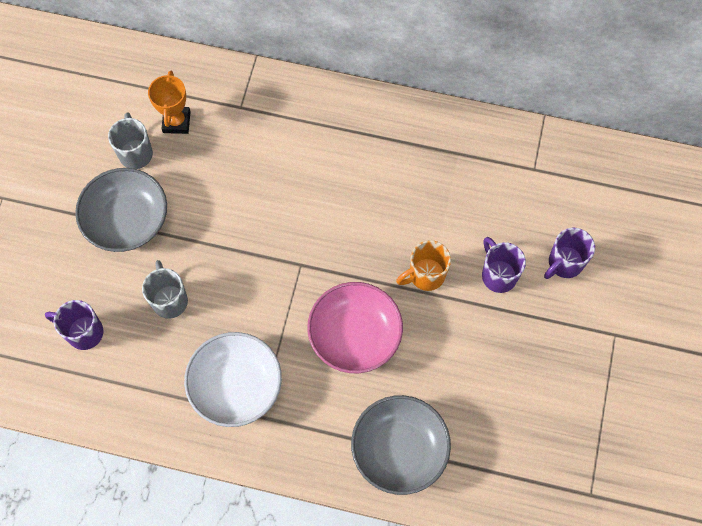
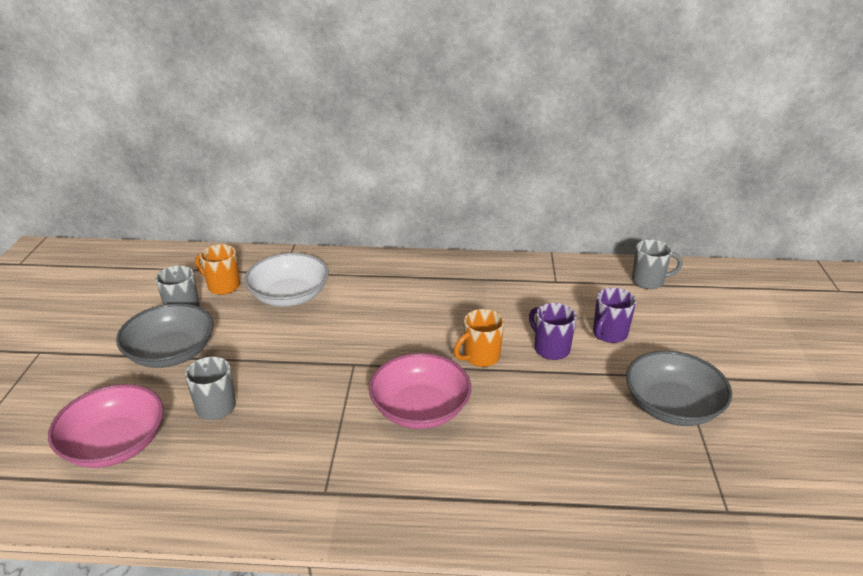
camera: 10 degrees left, 35 degrees down
purple mug [45,300,103,350] -> pink bowl [48,384,164,468]
orange trophy [148,71,191,134] -> orange mug [195,244,240,295]
white bowl [184,332,282,427] -> white bowl moved to [244,253,329,307]
grey bowl [351,395,451,495] -> grey bowl moved to [626,351,732,426]
none -> grey mug [632,240,683,289]

